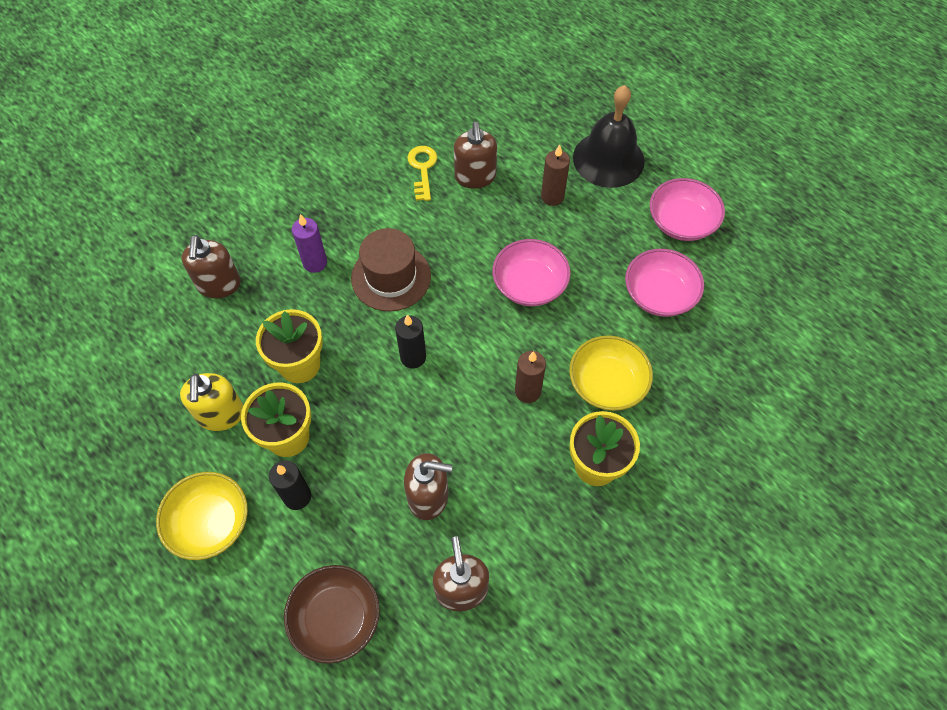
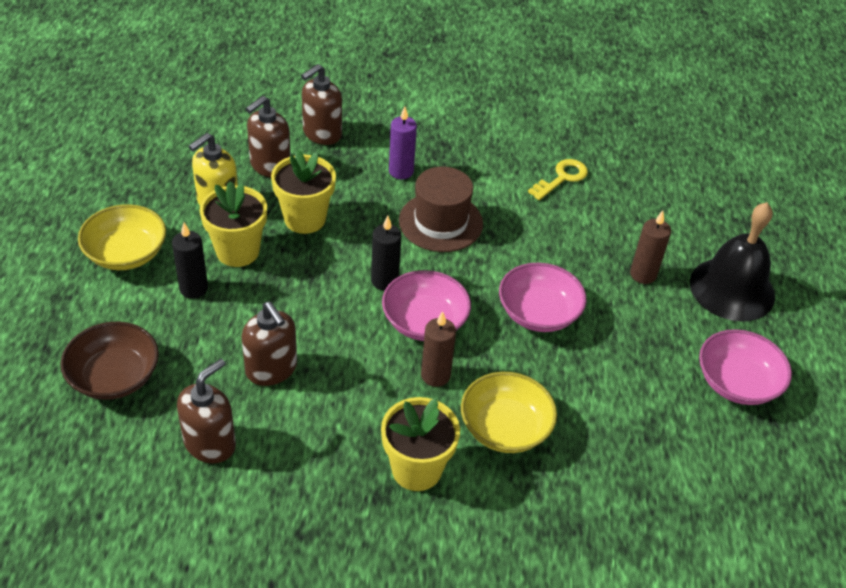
camera: 45 degrees right, 15 degrees down
brown soap dispenser [454,122,497,189] -> brown soap dispenser moved to [246,96,291,178]
pink bowl [625,249,704,317] -> pink bowl moved to [382,270,471,341]

